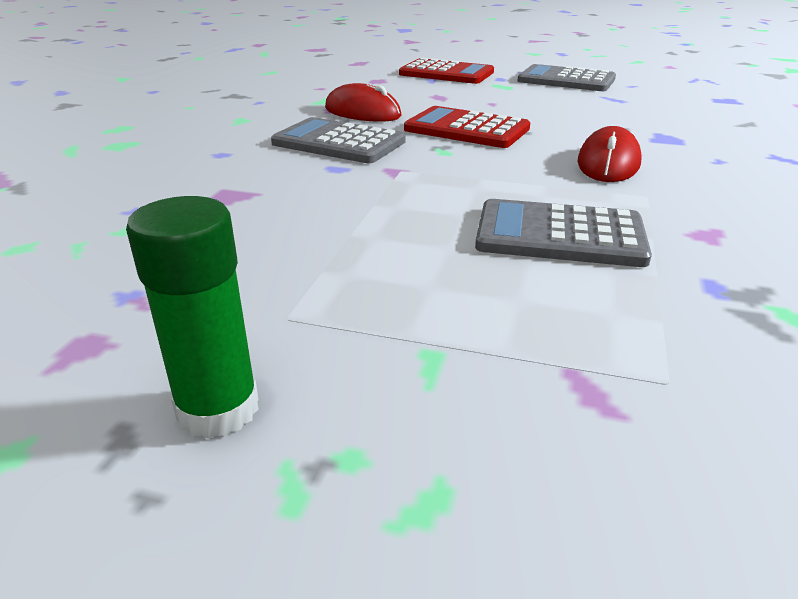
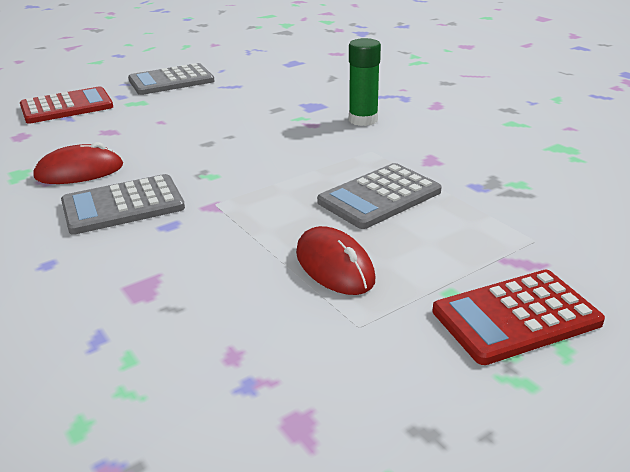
camera: 50 degrees left, 0 degrees up
green glue stick [126,196,259,439] -> green glue stick moved to [349,38,381,126]
red calculator [404,106,530,148] -> red calculator moved to [432,270,605,365]
red mouse [577,126,642,182] -> red mouse moved to [296,226,375,295]

